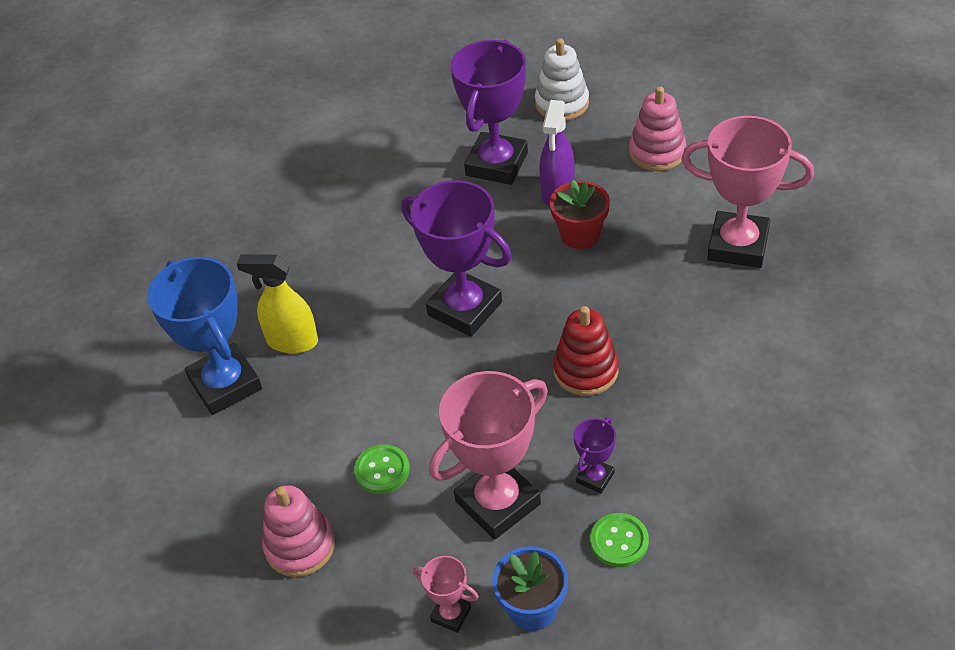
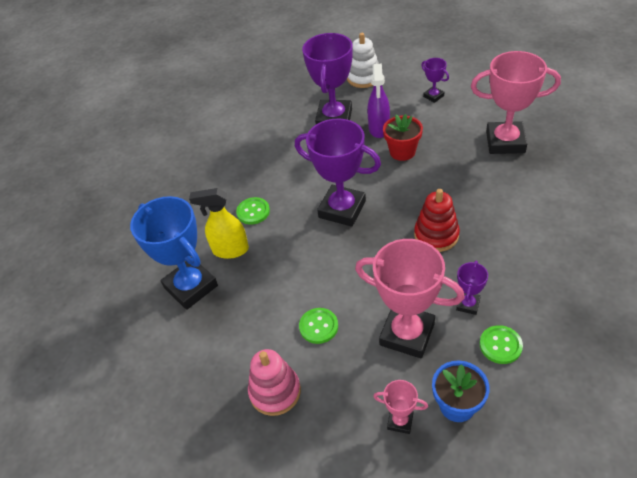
camera: 10 degrees left, 0 degrees up
pink trophy [429,371,548,540] -> pink trophy turned 75 degrees clockwise [355,239,465,358]
pink stacking toy [629,86,686,171] -> purple trophy [421,58,449,103]
none -> green button [236,197,270,225]

